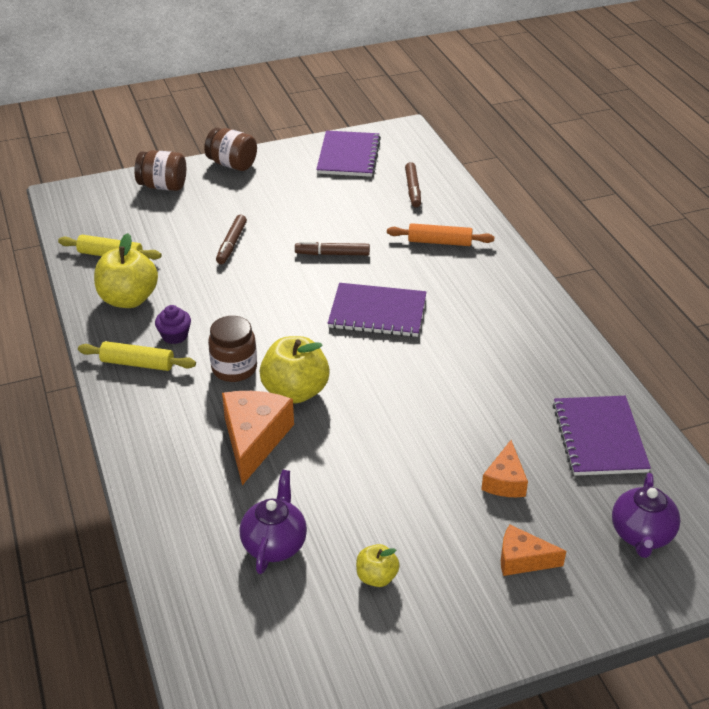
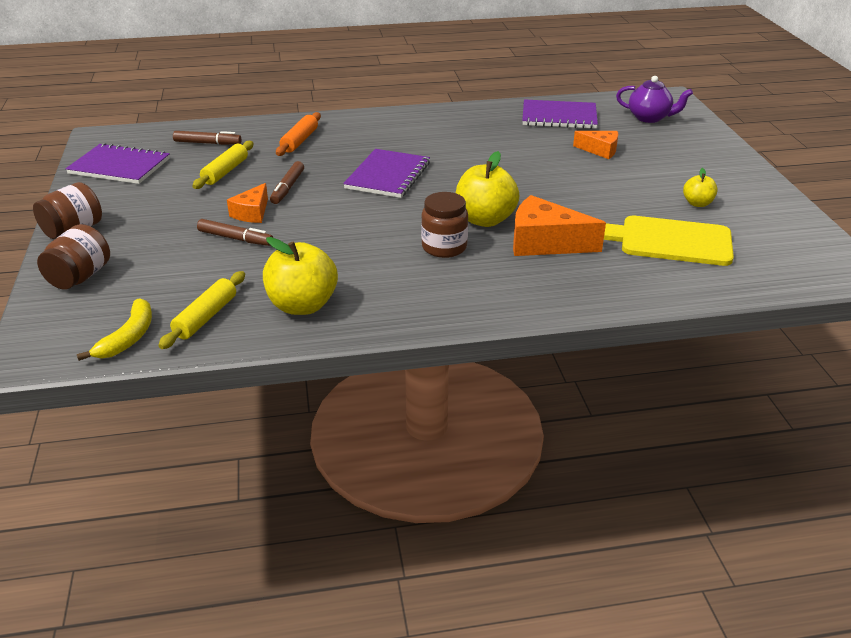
camera: 80 degrees left, 5 degrees down
yellow rolling pin [78,341,196,371] -> yellow rolling pin moved to [192,141,254,189]
purple cupcake [155,305,191,344] -> none
purple teapot [240,470,307,574] -> yellow cutting board [604,216,734,266]
orange cheese [501,524,566,576] -> orange cheese moved to [227,183,268,223]
none -> yellow banana [77,299,152,361]

